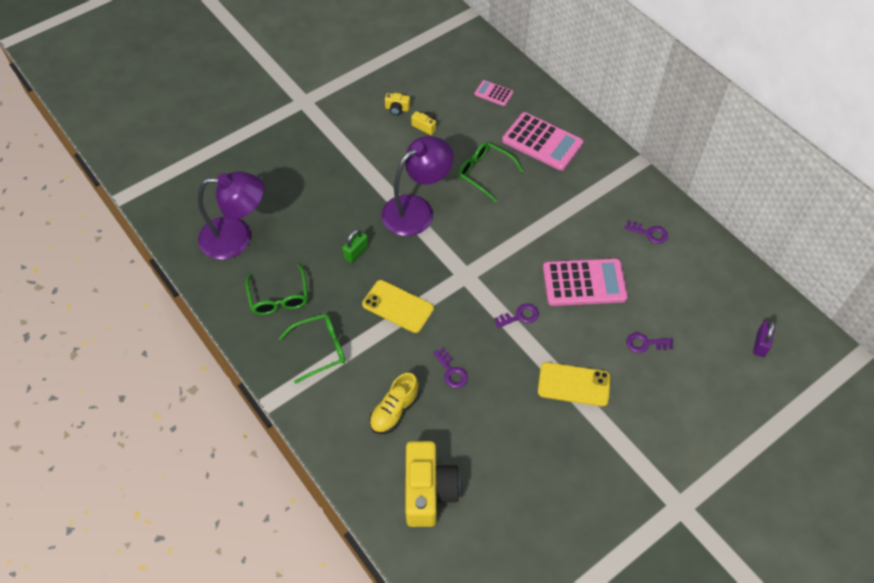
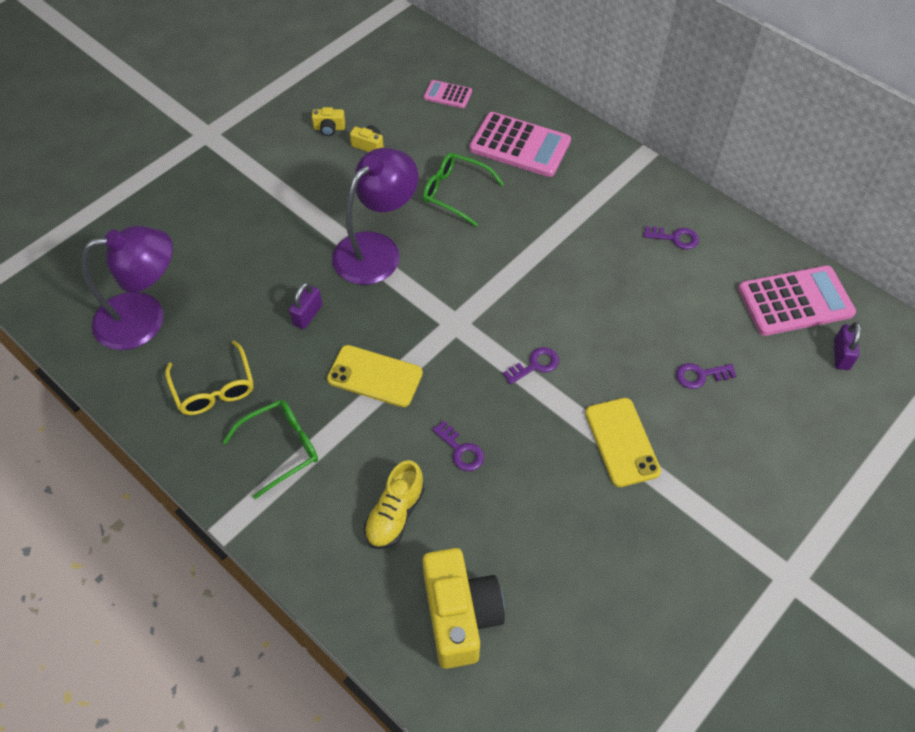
camera: 10 degrees left, 0 degrees up
green glasses [245,264,308,315] -> yellow glasses [165,340,254,415]
green padlock [342,229,369,263] -> purple padlock [289,282,322,329]
yellow phone [538,362,611,407] -> yellow phone turned 75 degrees clockwise [585,398,661,487]
pink calculator [543,258,628,306] -> pink calculator moved to [738,265,856,336]

